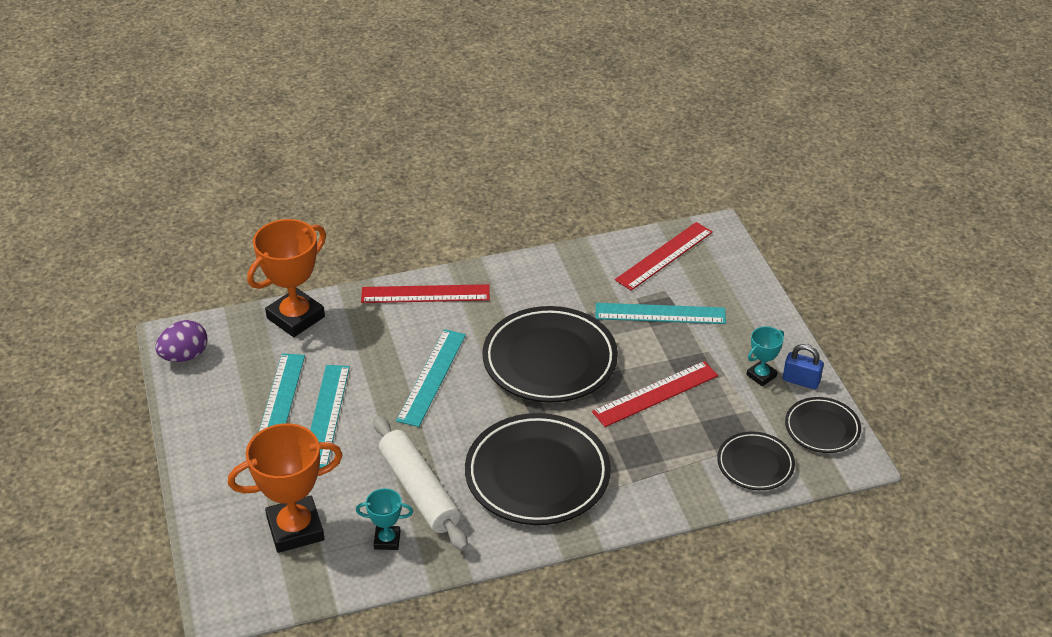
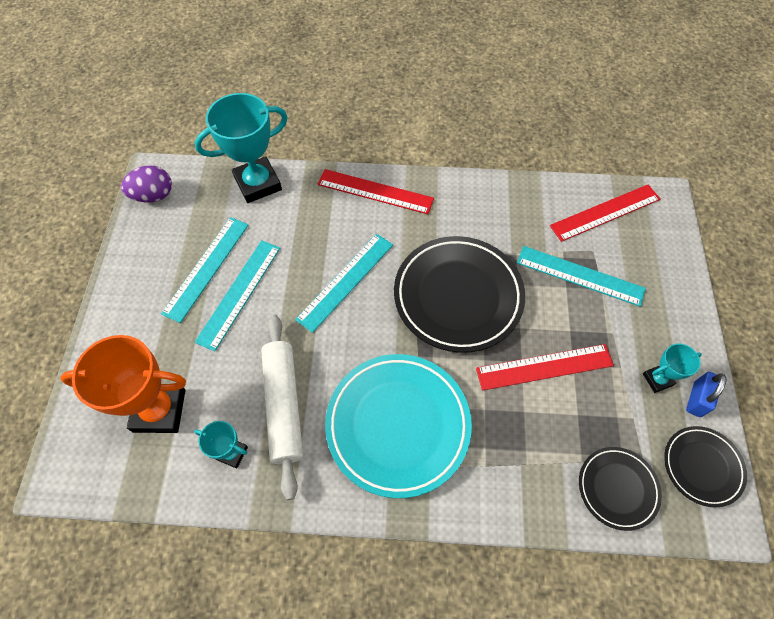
camera: 20 degrees right, 20 degrees up
orange trophy [247,219,326,337] -> turquoise trophy [195,93,288,203]
black plate [465,413,611,525] -> turquoise plate [325,354,472,498]
blue padlock [783,344,824,389] -> blue padlock turned 75 degrees clockwise [686,372,727,417]

